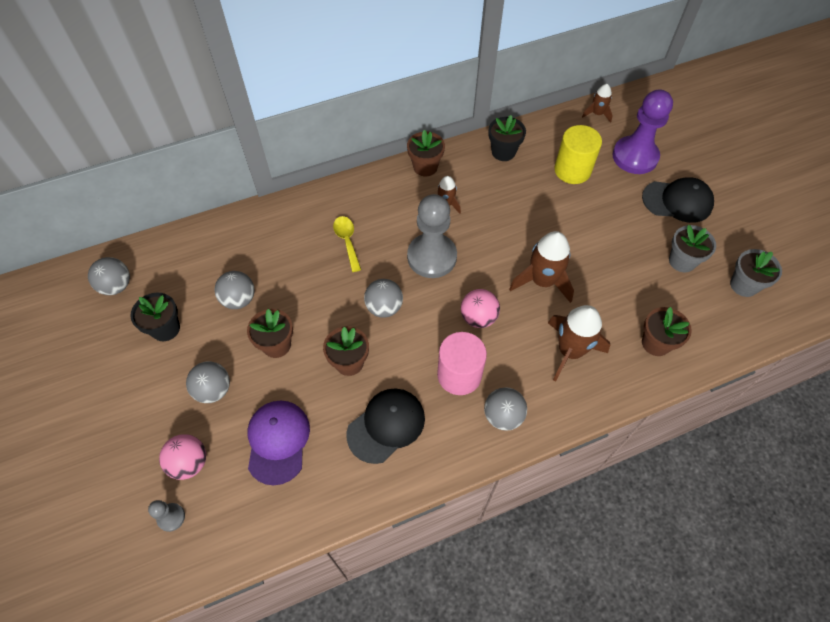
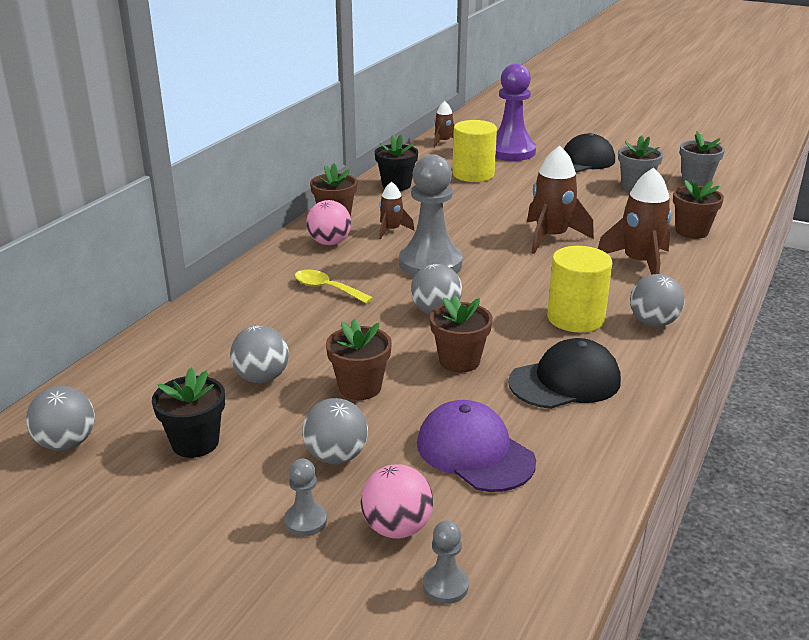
camera: 40 degrees left, 30 degrees down
black cap [346,388,425,464] -> black cap turned 60 degrees clockwise [508,338,621,409]
pink cylinder [437,332,487,395] -> yellow cylinder [547,246,612,332]
pink ball [461,289,500,328] -> pink ball moved to [306,200,351,245]
none -> grey pawn [284,459,327,536]

